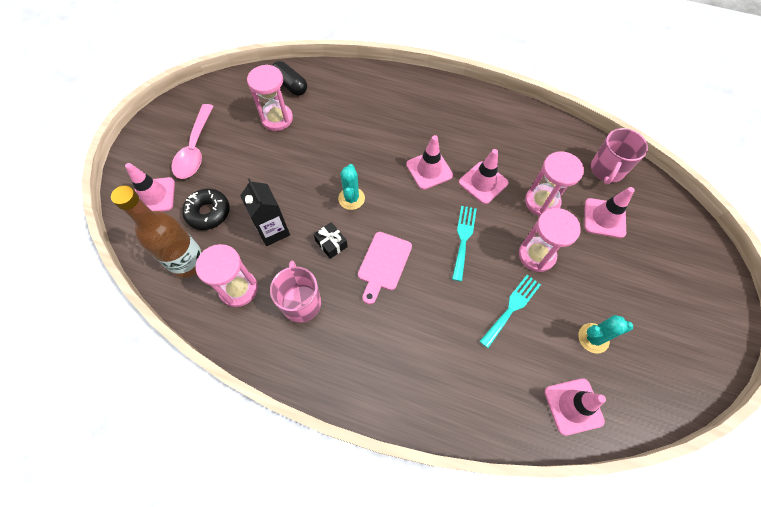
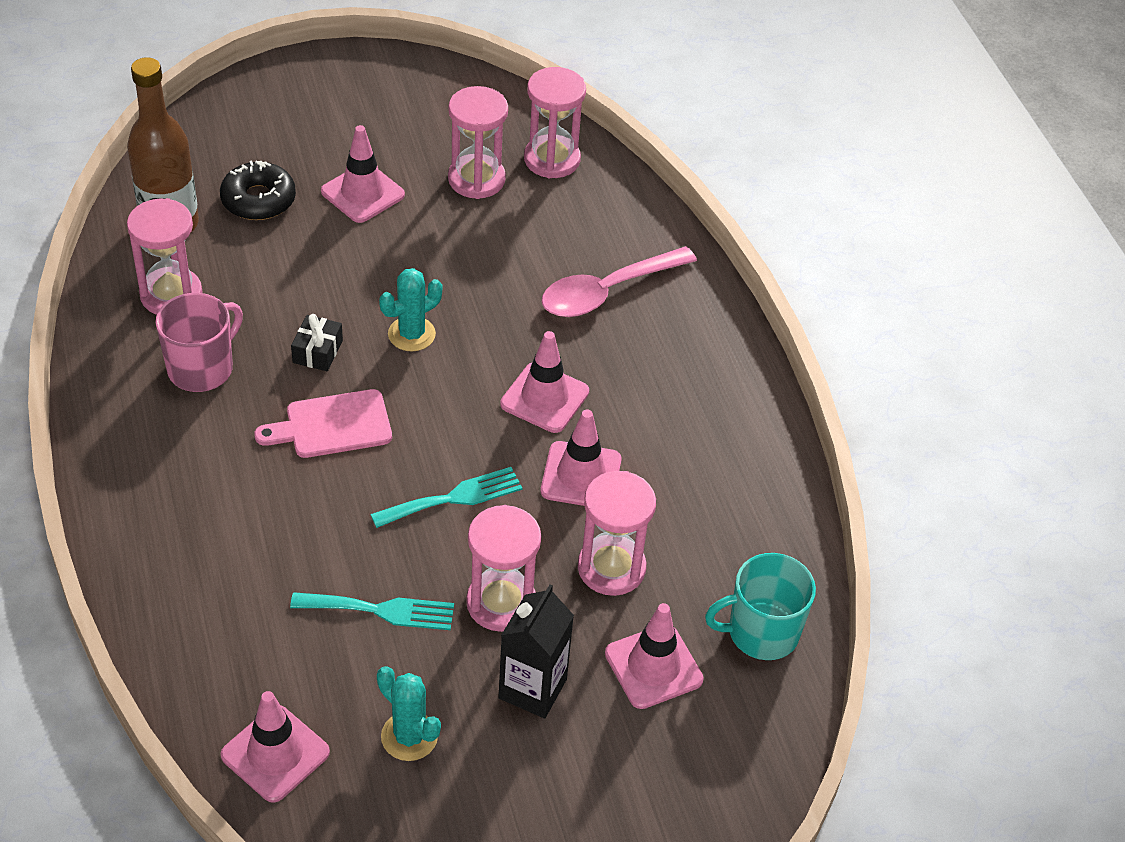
camera: 50 degrees right, 15 degrees down
pink traffic cone [125,163,175,212] -> pink traffic cone moved to [321,125,405,223]
pink spoon [171,104,213,179] -> pink spoon moved to [542,246,697,317]
black carton [240,178,290,246] -> black carton moved to [498,584,574,718]
black capsule [272,61,307,96] -> pink hourglass [524,67,586,178]
pink mug [591,128,648,185] -> turquoise mug [705,553,816,660]

